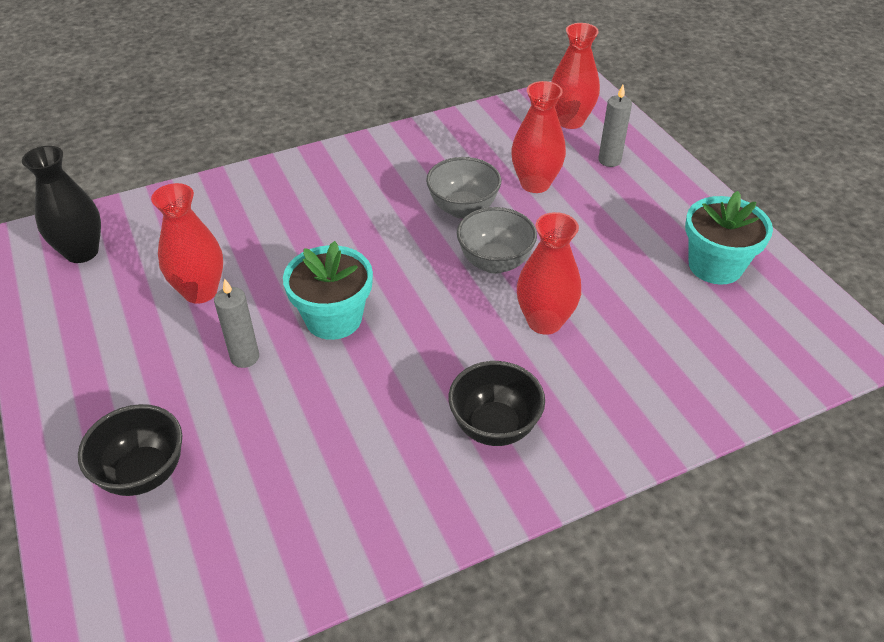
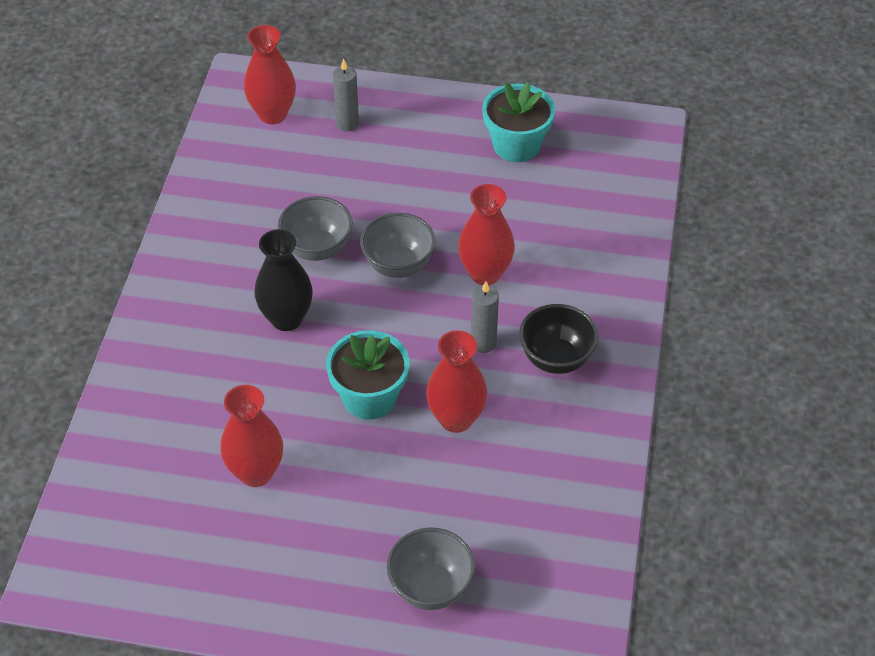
camera: 55 degrees left, 5 degrees up
black vase [22,146,101,263] -> black vase moved to [255,229,313,331]
black bowl [78,404,182,496] -> grey bowl [387,527,475,610]
grey candle [214,278,259,368] -> grey candle moved to [471,281,499,353]
red vase [511,81,566,193] -> red vase moved to [426,330,487,433]

